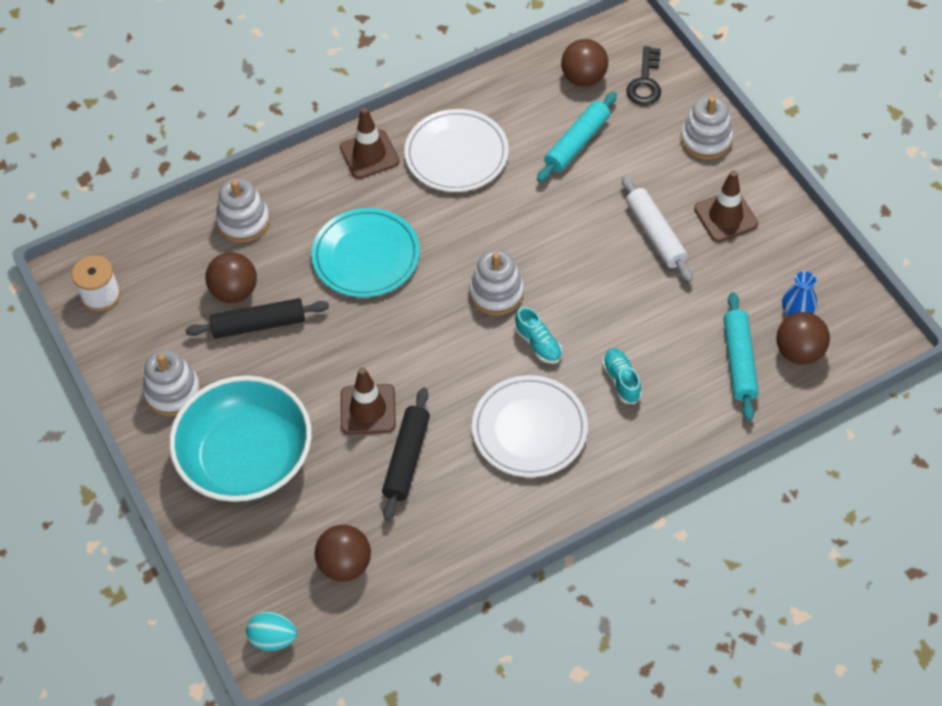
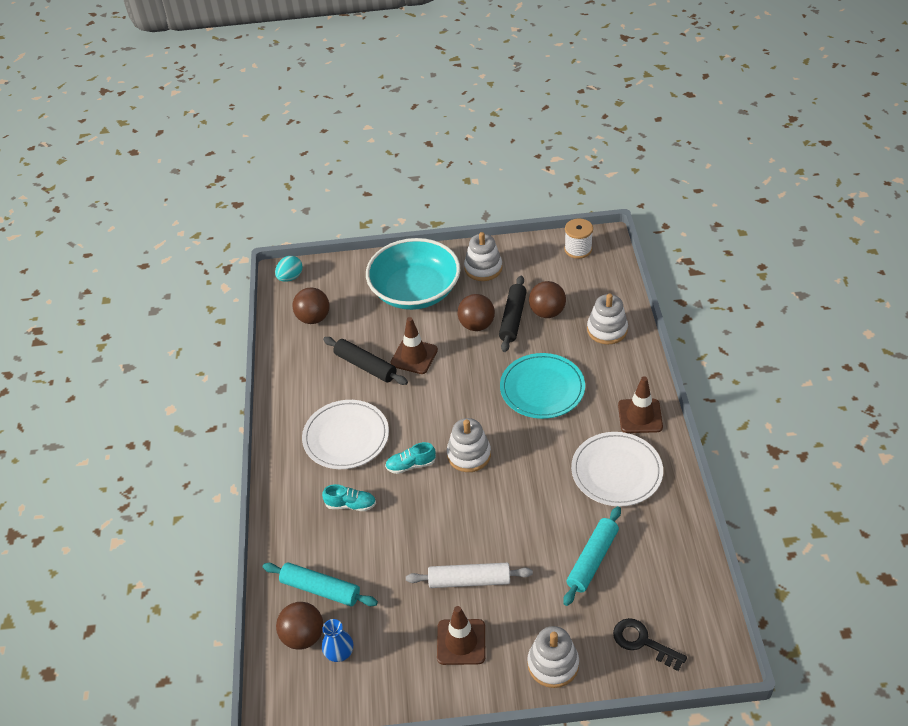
camera: 115 degrees right, 10 degrees down
turquoise rolling pin [537,92,617,182] -> turquoise rolling pin turned 60 degrees clockwise [563,506,621,606]
brown ball [561,39,608,87] -> brown ball moved to [457,294,495,331]

